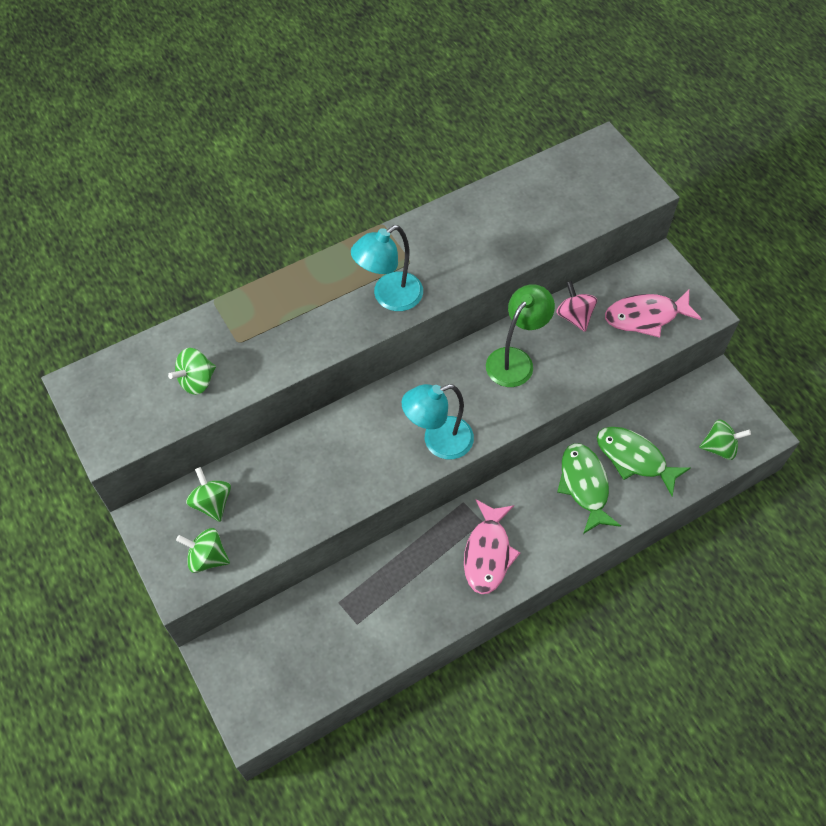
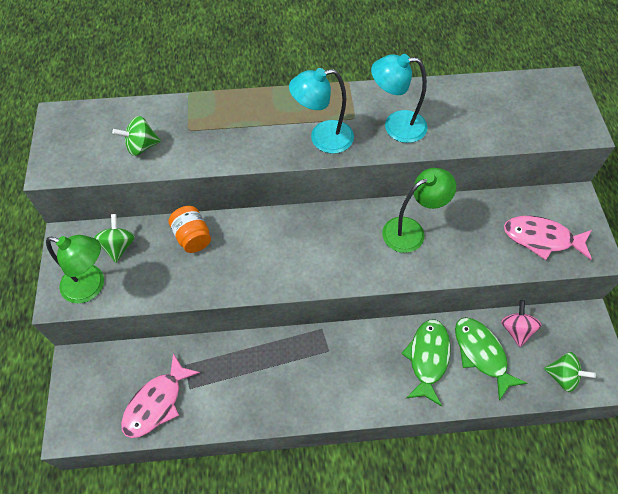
camera: 25 degrees right, 0 degrees up
green spinning top [176,528,230,573] -> green lamp [46,235,104,303]
turquoise lamp [402,384,474,459] -> turquoise lamp moved to [371,54,428,143]
pink fish [464,500,520,594] -> pink fish moved to [121,353,200,438]
pink spinning top [556,281,597,332] -> pink spinning top moved to [501,300,542,347]
none -> orange jar [168,206,211,253]

